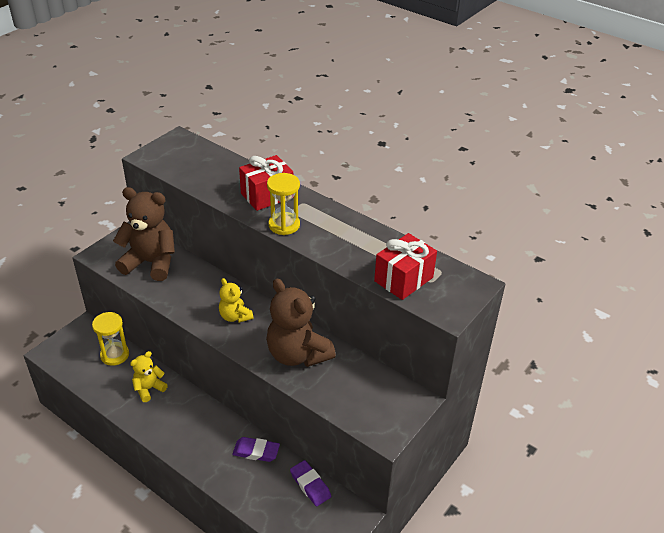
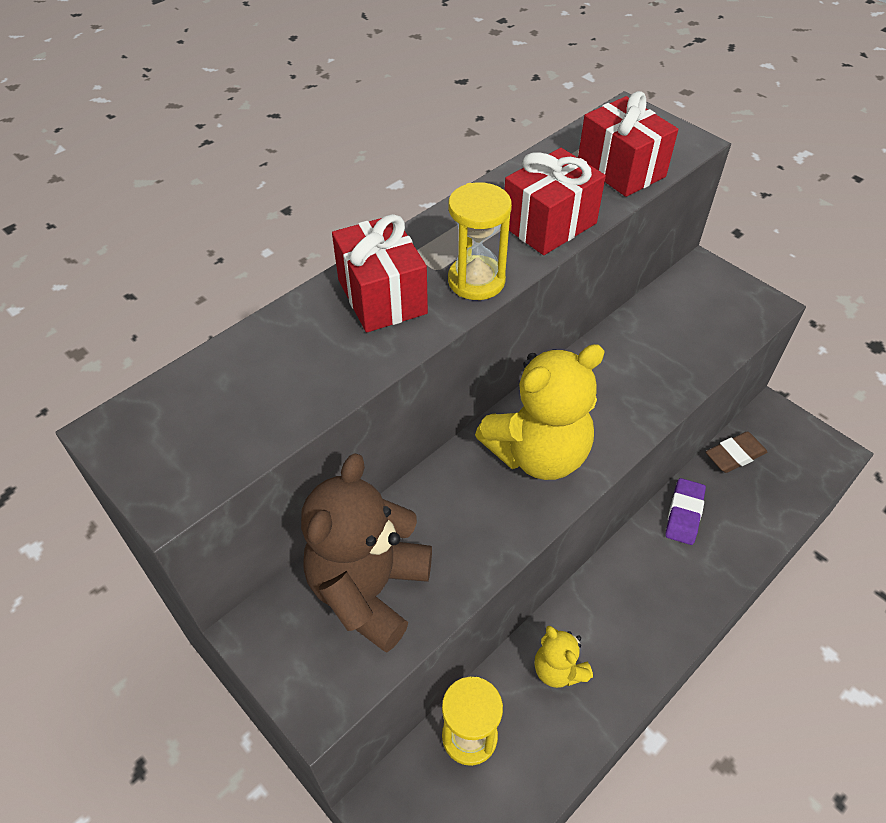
camera: 80 degrees left, 10 degrees up
yellow teddy bear [219,278,253,323] -> yellow teddy bear [475,344,605,480], size x1.89
brown teddy bear [266,279,336,367] -> none
purple eraser [290,460,331,506] -> brown eraser [706,431,767,473]
none -> red gift [504,148,606,255]

